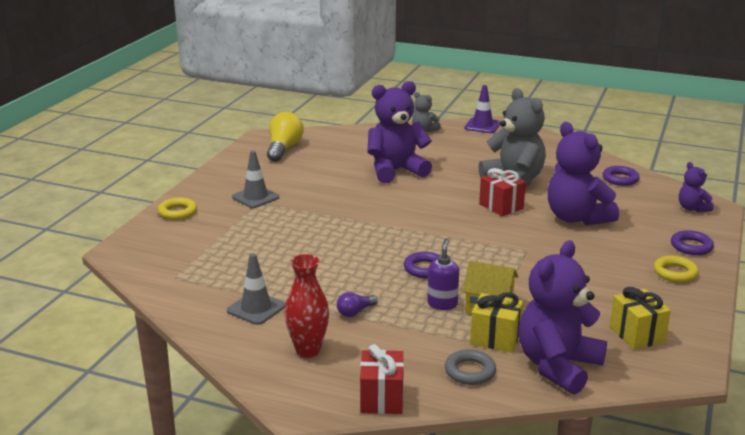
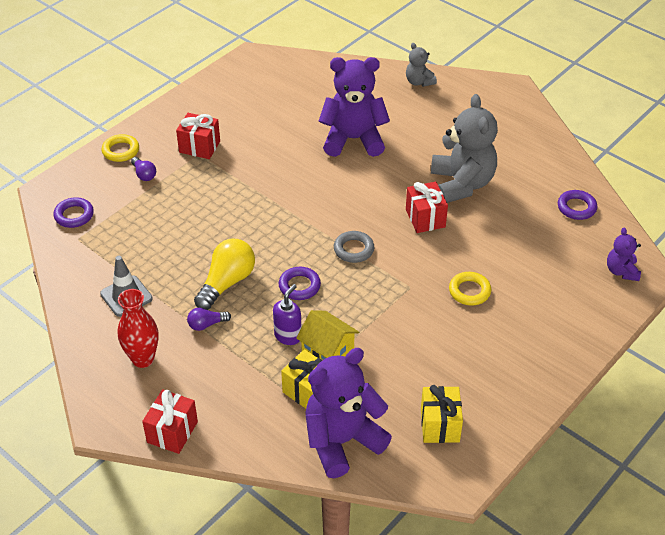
camera: 20 degrees right, 20 degrees up
grey traffic cone [232,150,279,208] -> red gift [176,113,220,159]
yellow light bulb [267,112,304,162] -> yellow light bulb moved to [194,239,255,310]
grey ring [445,349,496,385] -> grey ring moved to [334,231,374,263]
purple traffic cone [464,85,500,133] -> none
purple teddy bear [548,122,619,226] -> none
yellow ring [654,256,699,283] -> yellow ring moved to [449,272,491,305]
purple ring [671,230,714,255] -> purple ring moved to [54,197,94,228]
none -> purple light bulb [131,157,156,181]

